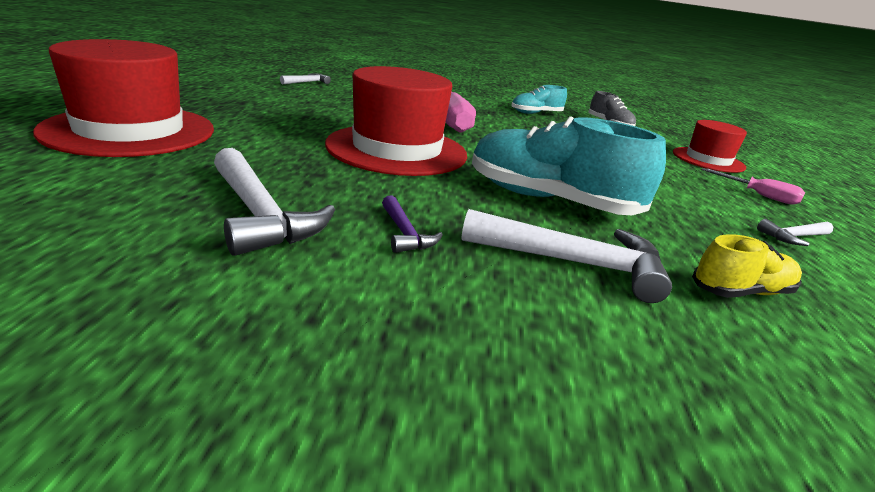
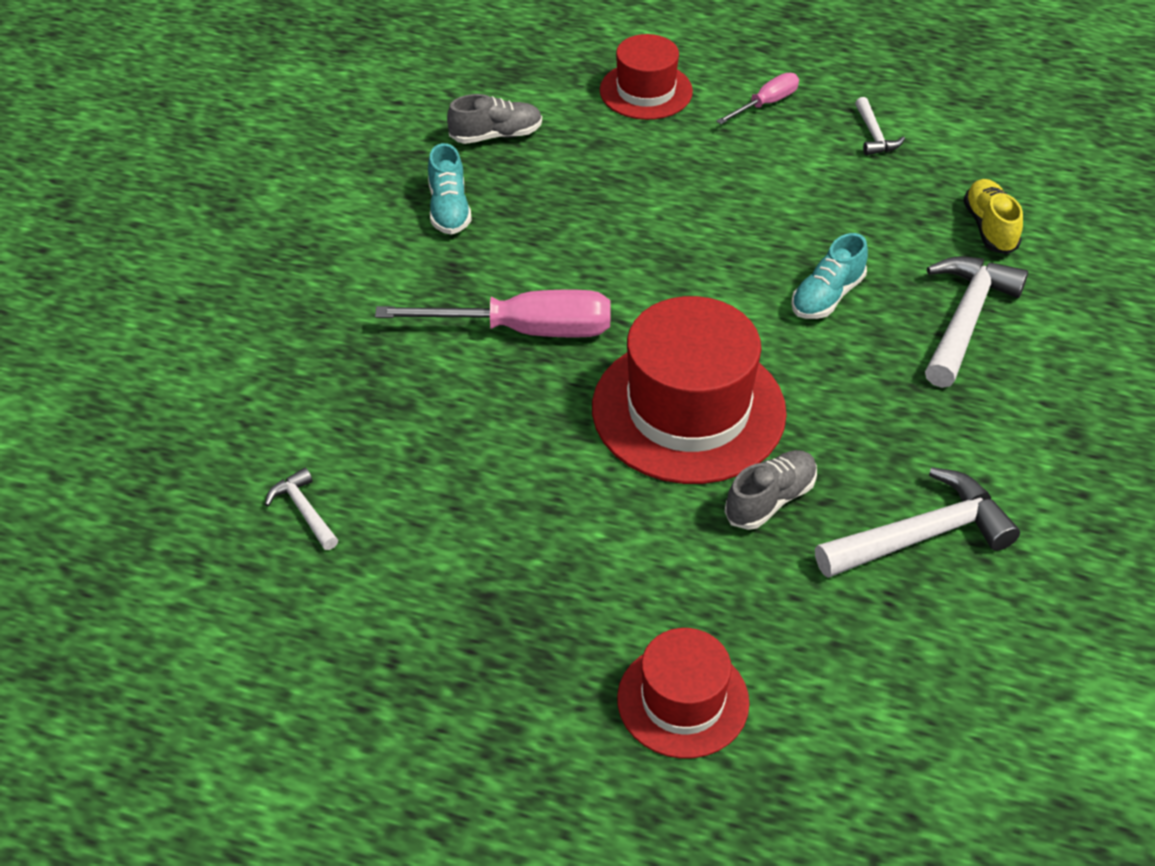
camera: 75 degrees left, 20 degrees up
red hat [33,39,214,157] -> red hat [617,628,749,759], size x0.58
purple hammer [382,196,443,253] -> none
turquoise shoe [472,116,666,215] -> turquoise shoe [791,233,868,319], size x0.52
none -> grey shoe [725,450,817,530]

